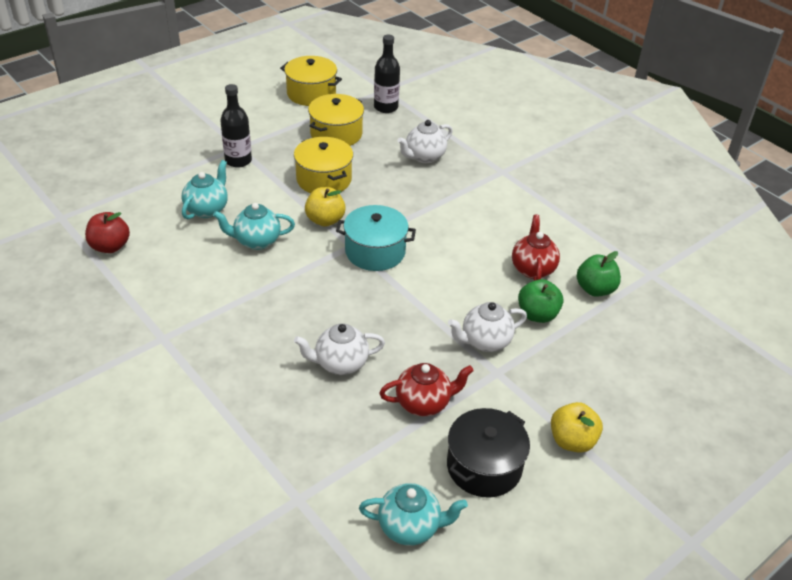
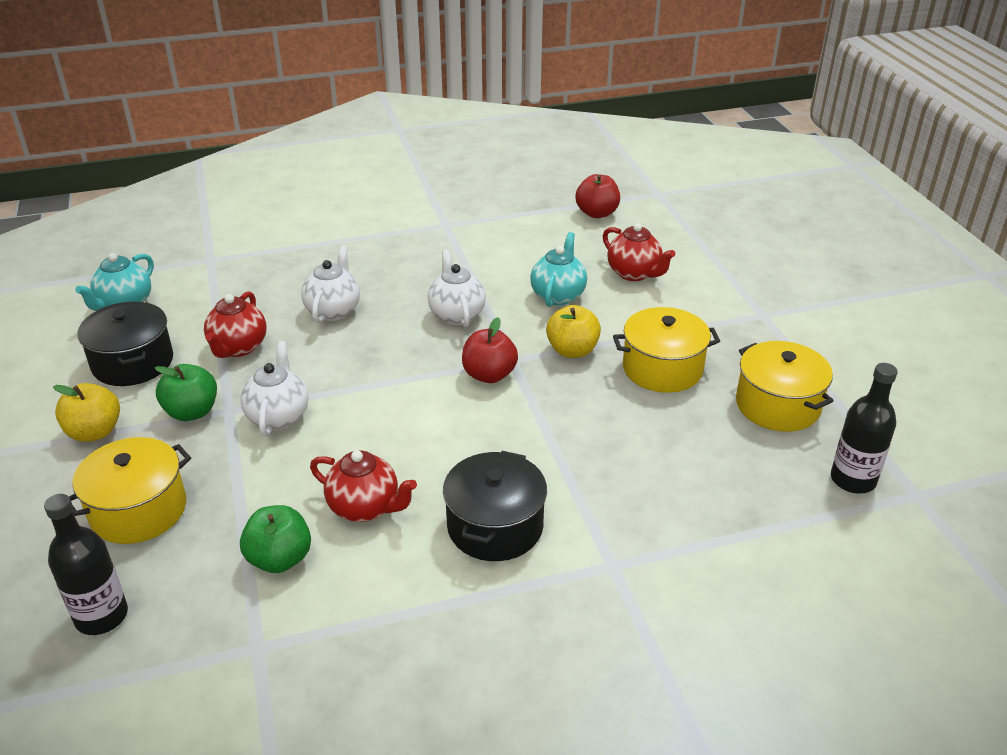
camera: 115 degrees right, 5 degrees down
turquoise teapot [182,160,228,219] -> red teapot [603,223,675,281]
black bottle [220,84,252,168] -> black bottle moved to [44,494,128,635]
yellow pot [280,56,342,106] -> yellow pot moved to [69,437,191,544]
turquoise pot [336,205,416,271] -> red apple [462,317,518,383]
white teapot [397,120,453,163] -> white teapot moved to [428,249,486,327]
green apple [518,279,563,323] -> green apple moved to [155,364,217,421]
none -> black pot [443,451,547,561]

